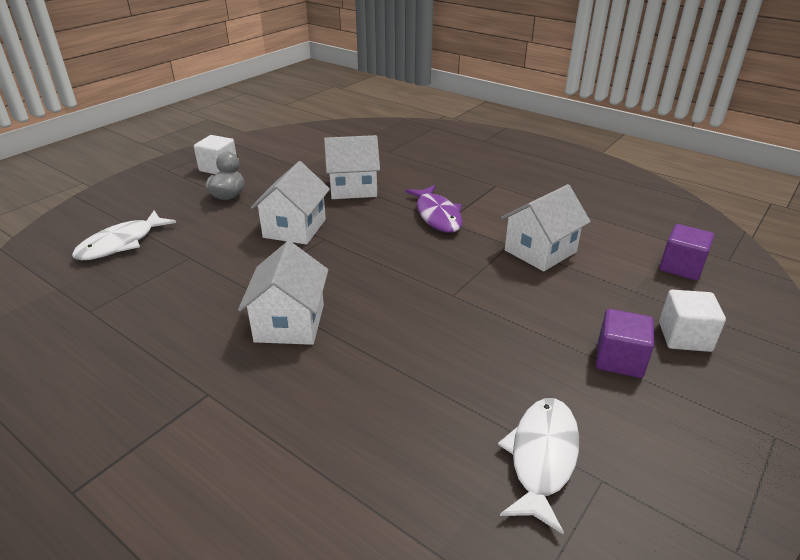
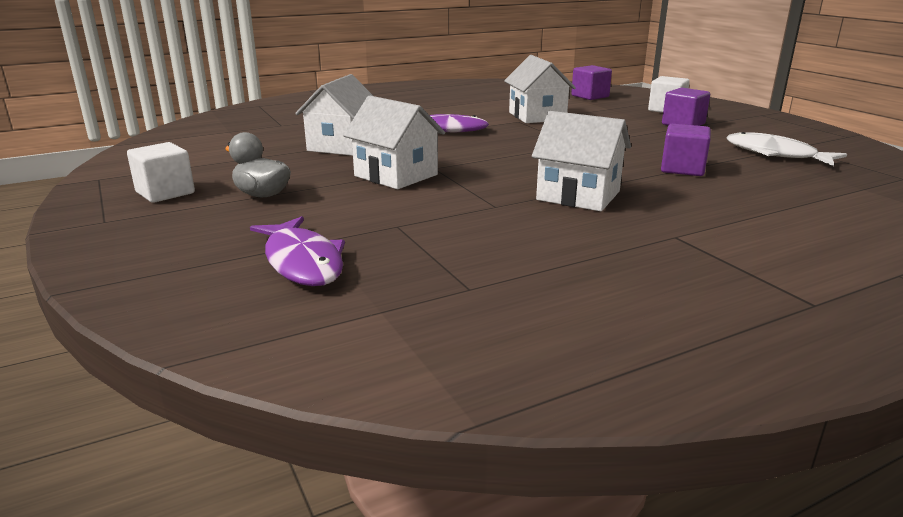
camera: 65 degrees left, 10 degrees down
white fish [72,211,176,260] -> purple fish [250,216,345,286]
none -> purple cube [661,124,711,176]

